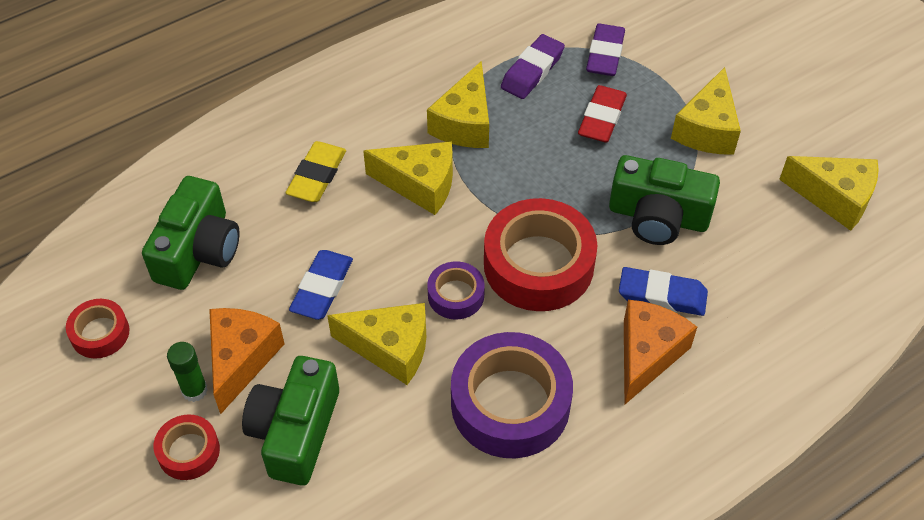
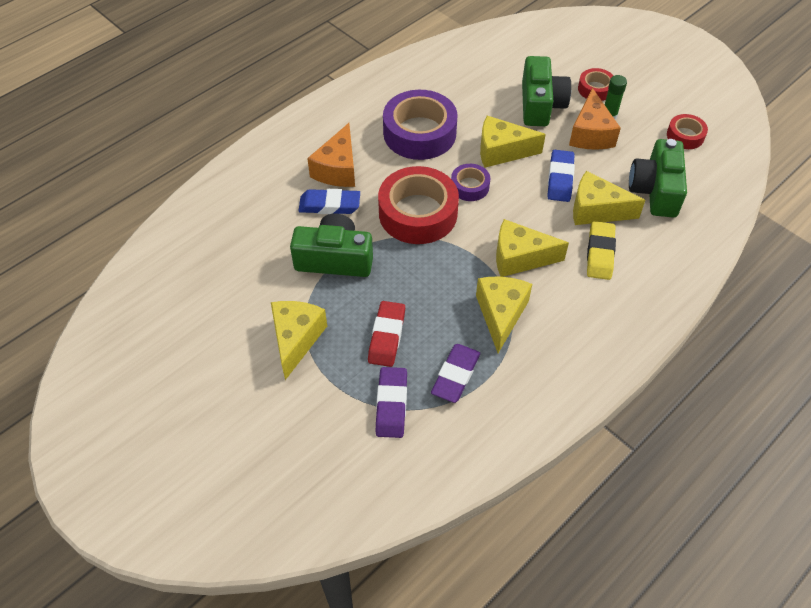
camera: 170 degrees right, 0 degrees up
yellow cheese [779,156,879,231] -> yellow cheese moved to [573,171,645,225]

